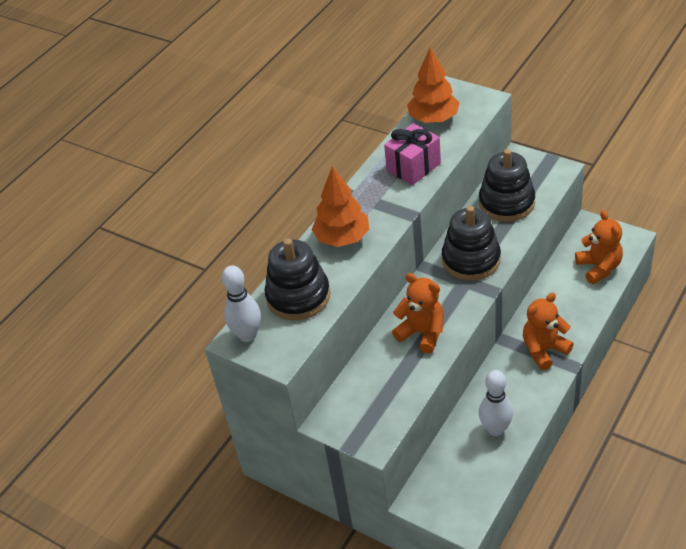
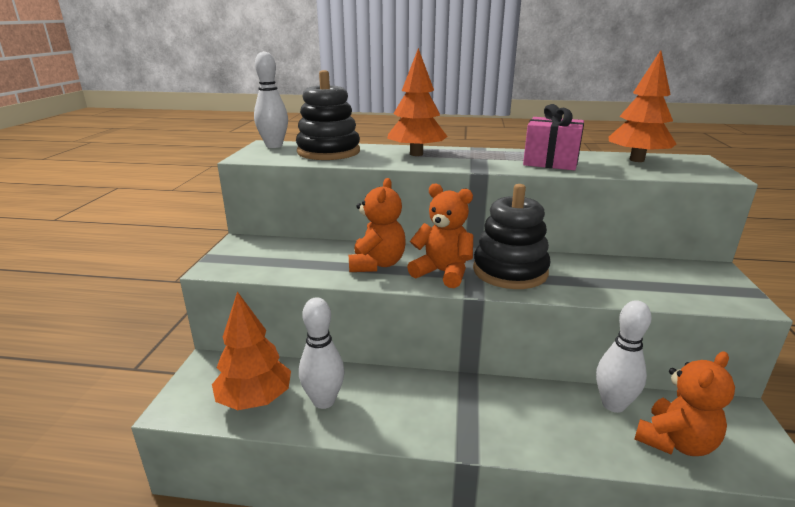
camera: 60 degrees right, 20 degrees down
black stacking toy [479,149,535,222] -> none
orange teddy bear [523,292,574,370] -> orange teddy bear moved to [407,183,473,288]
none -> orange tree [212,292,291,410]
none -> white bowling pin [596,300,651,413]

